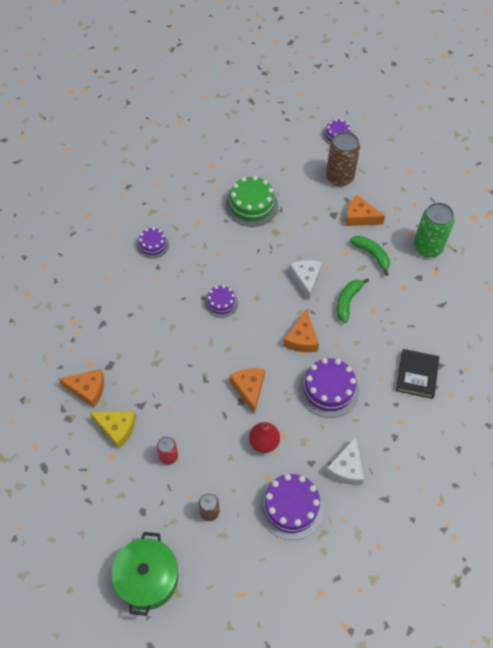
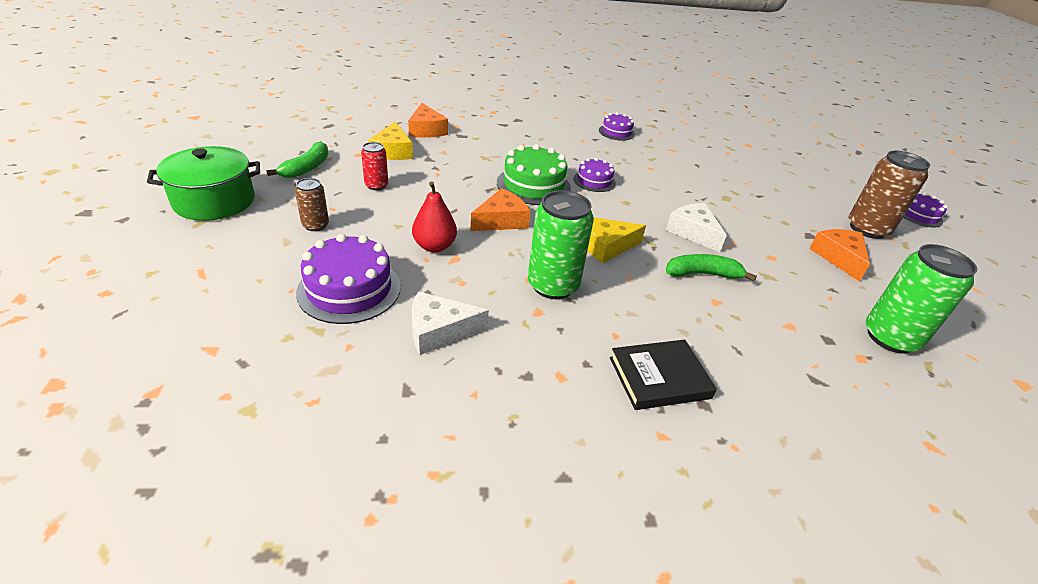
camera: 60 degrees right, 20 degrees down
green cake [225,176,278,227] -> green cake moved to [497,144,571,205]
orange cheese [284,310,319,352] -> yellow cheese [588,217,646,263]
white cheese [289,260,323,300] -> white cheese turned 90 degrees counterclockwise [666,203,727,252]
purple cake [299,358,359,418] -> green can [528,190,594,299]
green banana [350,236,390,276] -> green banana moved to [266,141,328,178]

